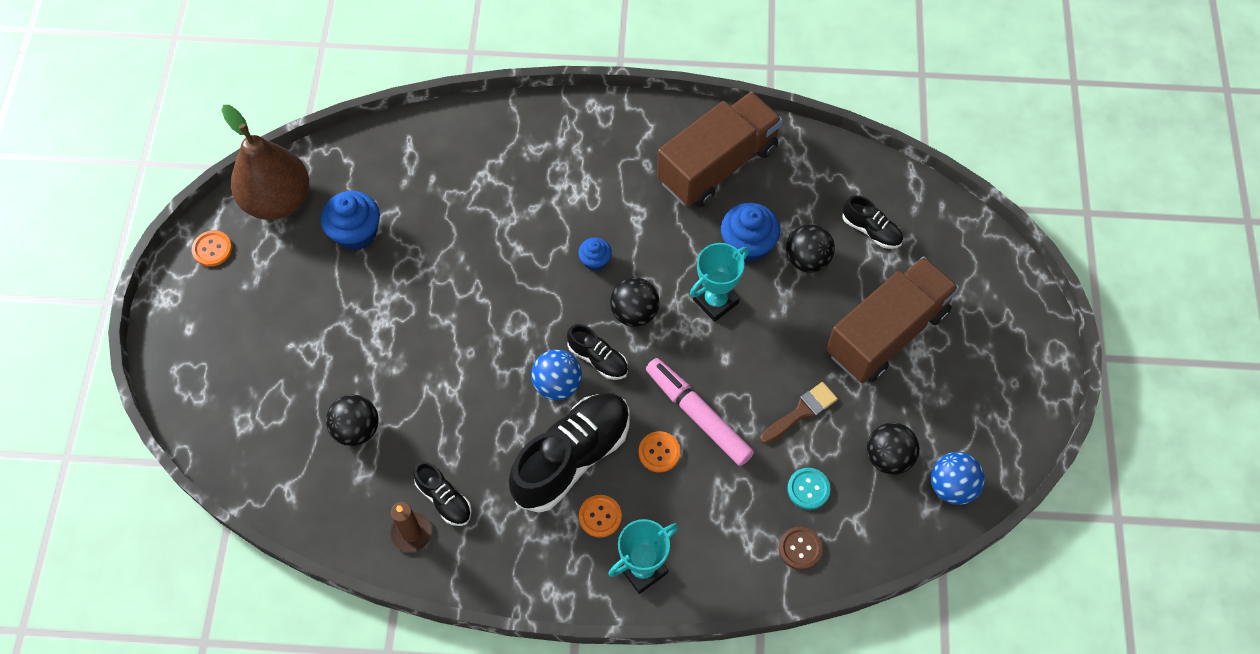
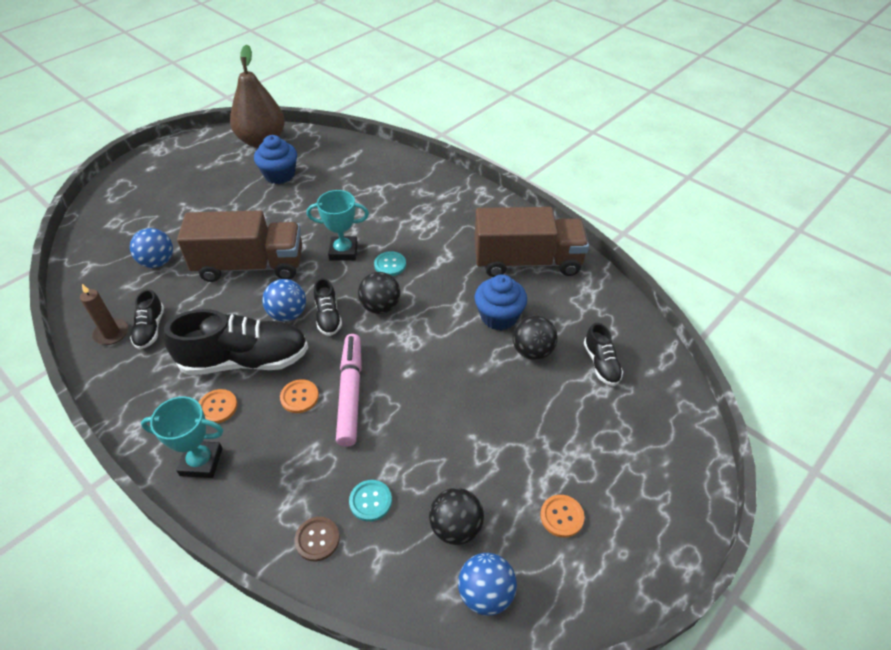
camera: 40 degrees right, 15 degrees down
orange button [192,230,232,267] -> orange button moved to [540,495,585,538]
black ball [326,394,379,446] -> blue ball [130,228,173,268]
blue cupcake [578,237,612,271] -> turquoise button [374,251,406,276]
turquoise trophy [690,243,749,322] -> turquoise trophy moved to [307,190,369,261]
brown brush [760,382,838,444] -> none
brown truck [827,257,959,383] -> brown truck moved to [177,210,302,282]

